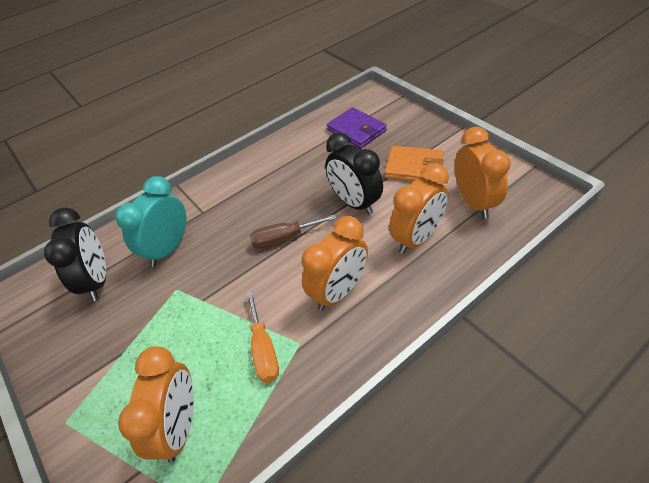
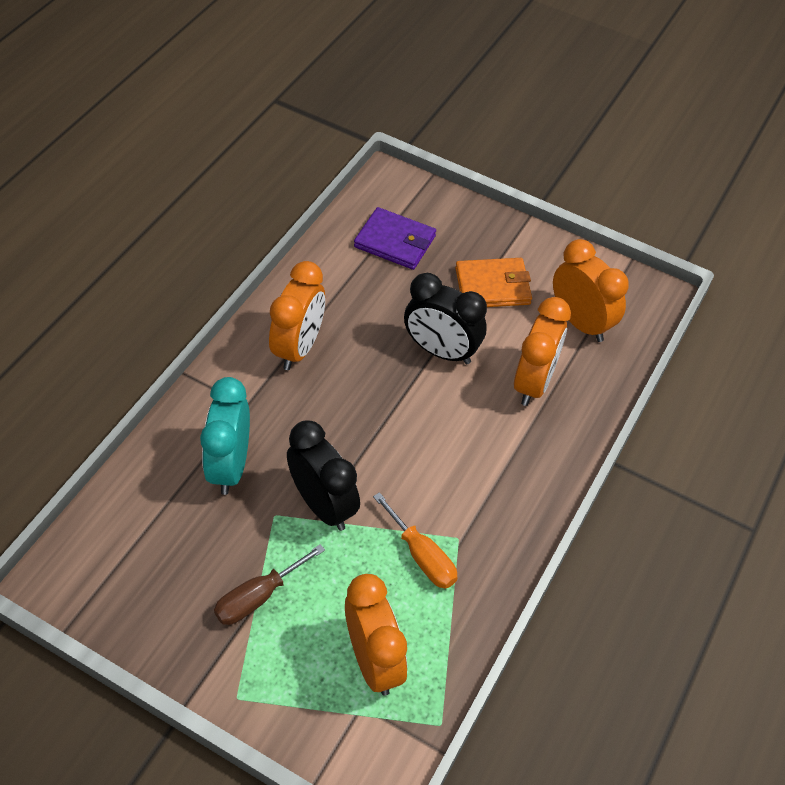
camera: 30 degrees left, 5 degrees up
black clock [44,207,106,301] -> black clock moved to [287,421,360,531]
brown screwdriver [250,214,336,249] -> brown screwdriver moved to [214,544,325,625]
orange clock [302,216,368,311] -> orange clock moved to [269,261,325,370]

